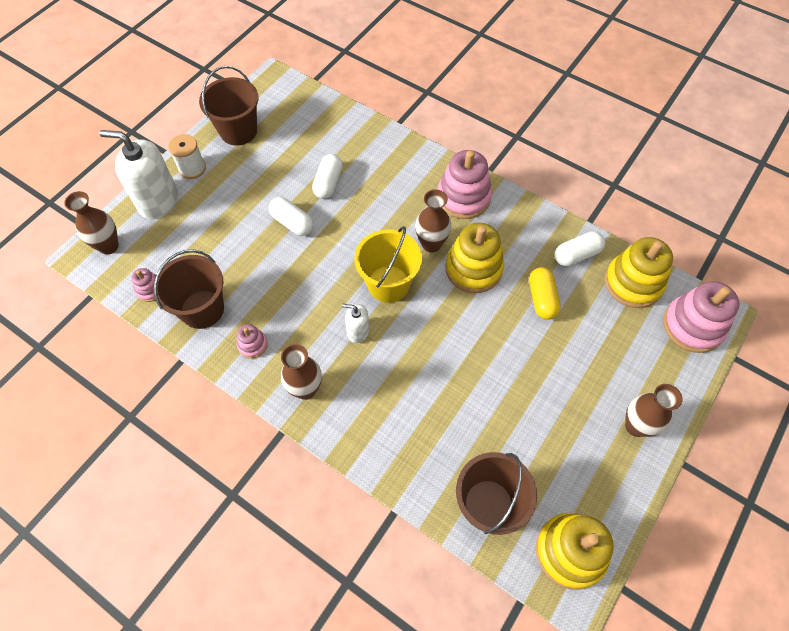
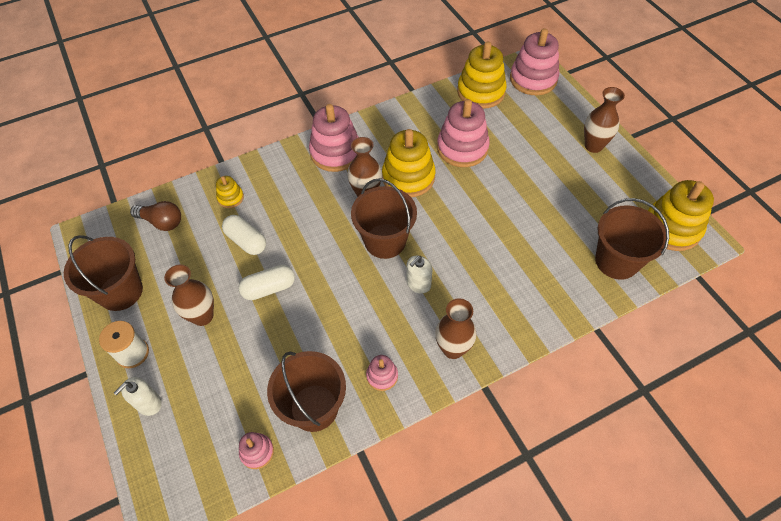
camera: 60 degrees left, 5 degrees down
brown vase [64,191,119,254] -> brown vase moved to [164,265,214,326]
white soap dispenser [100,130,178,220] -> white soap dispenser [114,377,162,416], size x0.50
yellow bucket [354,226,422,303] -> brown bucket [351,178,417,259]
yellow capsule [529,267,561,319] -> pink stacking toy [437,99,490,167]
white capsule [555,231,605,266] -> none
none -> brown light bulb [130,201,181,231]
none -> yellow stacking toy [216,176,244,208]

